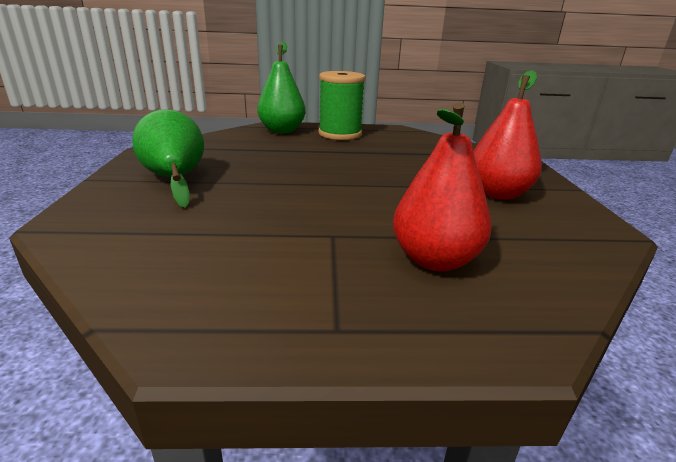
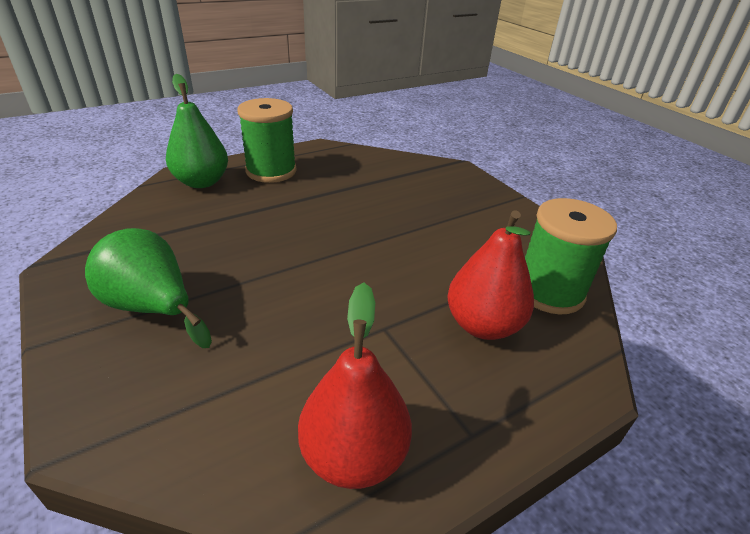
camera: 30 degrees left, 10 degrees up
red pear [473,70,542,200] -> red pear moved to [298,282,412,489]
none -> green spool [525,198,617,314]

